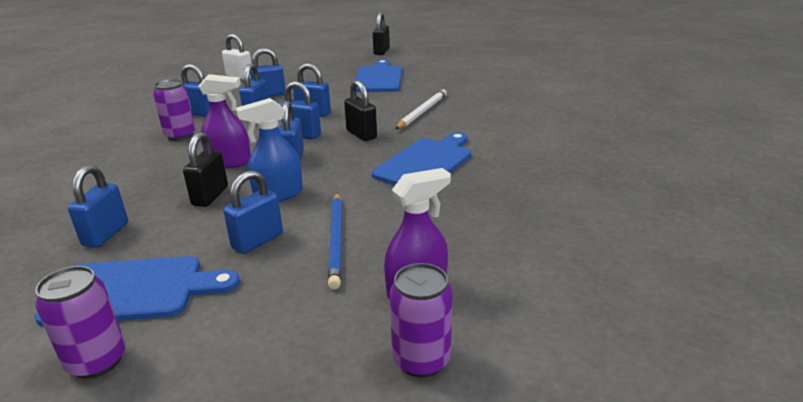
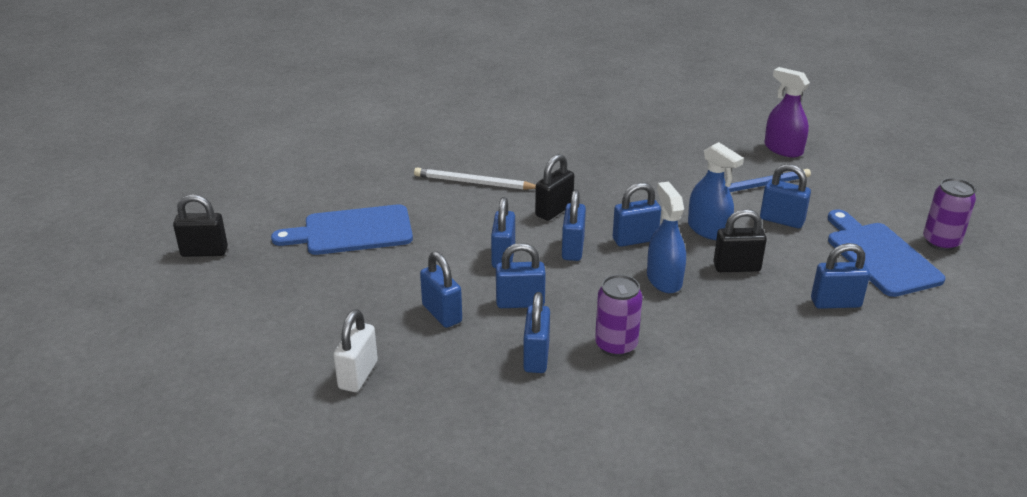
camera: 105 degrees left, 5 degrees up
purple spray bottle [198,74,251,168] -> blue spray bottle [647,182,686,293]
blue cutting board [372,132,471,185] -> none
purple can [390,263,453,378] -> none

